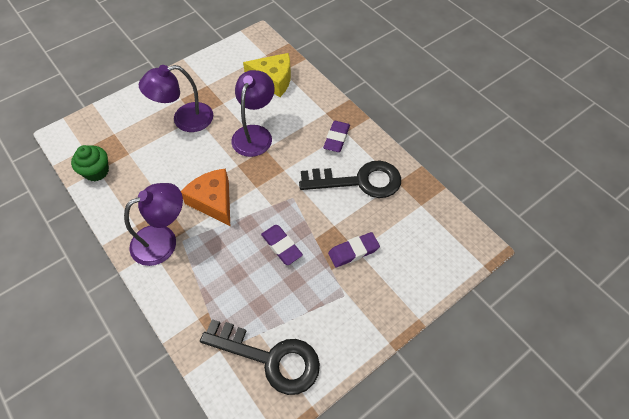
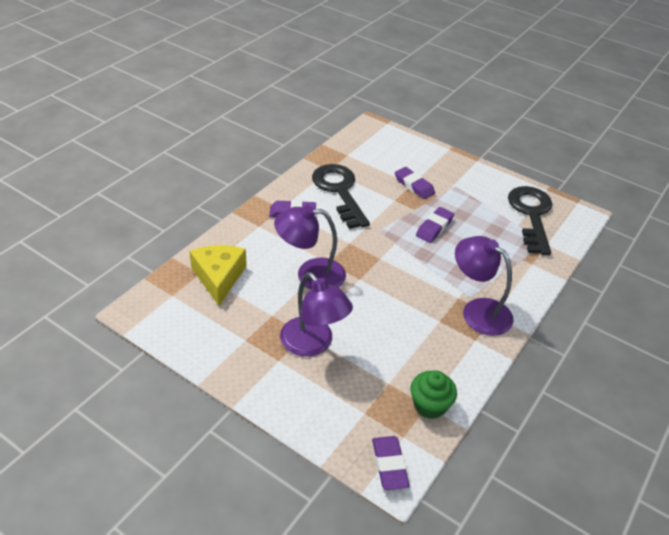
camera: 110 degrees left, 15 degrees down
orange cheese [181,168,230,226] -> none
none -> purple eraser [372,436,410,490]

